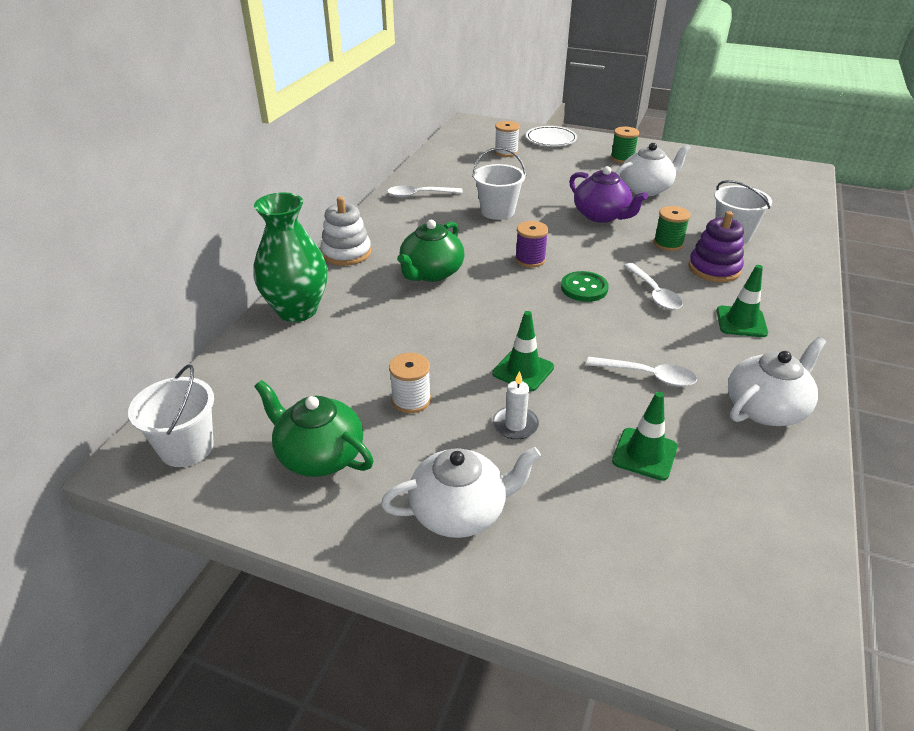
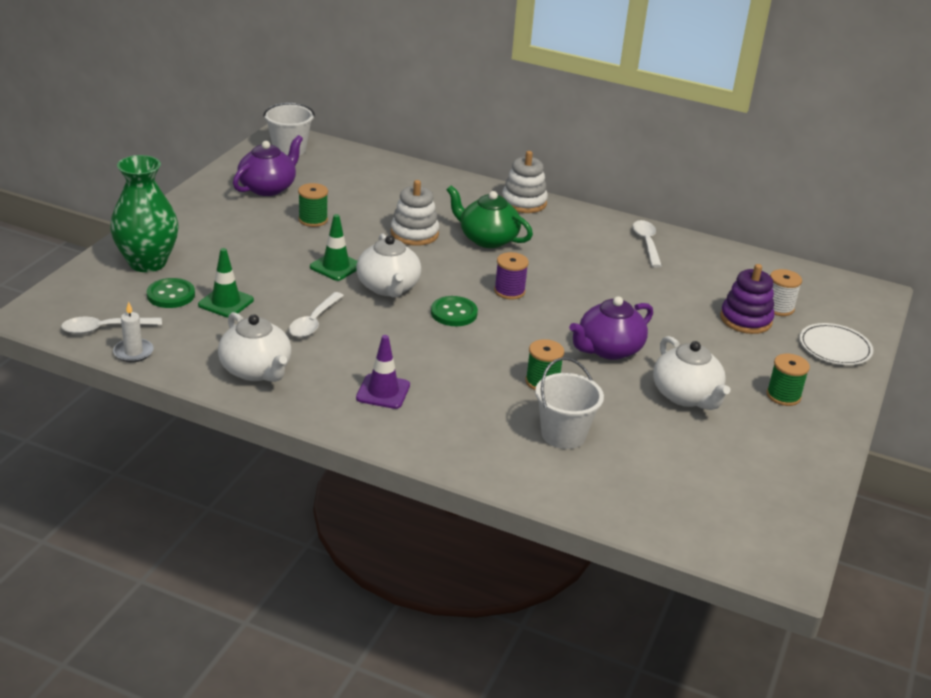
camera: 90 degrees right, 5 degrees down
green vase [253,192,328,322] -> green vase moved to [110,155,179,272]
green teapot [254,380,373,477] -> purple teapot [233,135,303,196]
white teapot [381,447,541,538] -> white teapot moved to [356,234,421,297]
white spool [389,353,431,413] -> green spool [298,183,328,227]
white bucket [472,147,526,220] -> none
white candle [493,371,539,439] -> white candle moved to [113,302,154,362]
white spoon [624,263,683,310] -> white spoon moved to [61,317,162,334]
purple stacking toy [688,211,744,282] -> purple stacking toy moved to [720,264,775,334]
green traffic cone [716,265,768,337] -> purple traffic cone [356,335,410,409]
none -> green button [147,278,195,308]
none -> white stacking toy [391,180,439,246]

